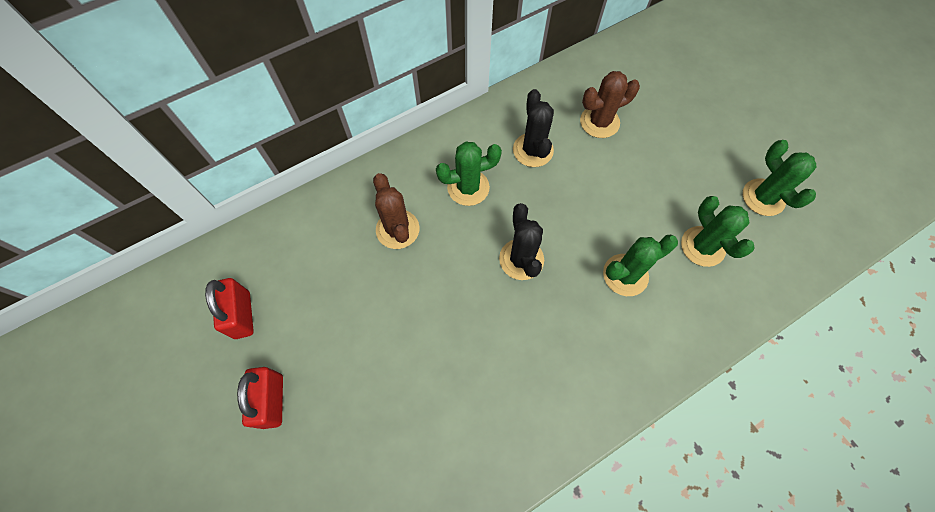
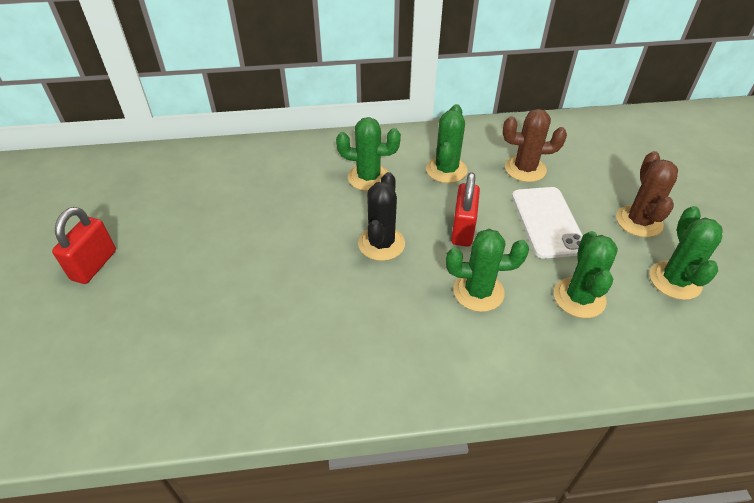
camera: 25 degrees right, 20 degrees down
red padlock [205,278,254,339] -> red padlock moved to [451,172,480,247]
brown cactus [373,173,420,249] -> brown cactus moved to [616,151,678,237]
black cactus [513,89,554,167] -> green cactus [426,104,467,183]
none -> white phone [512,187,583,259]

